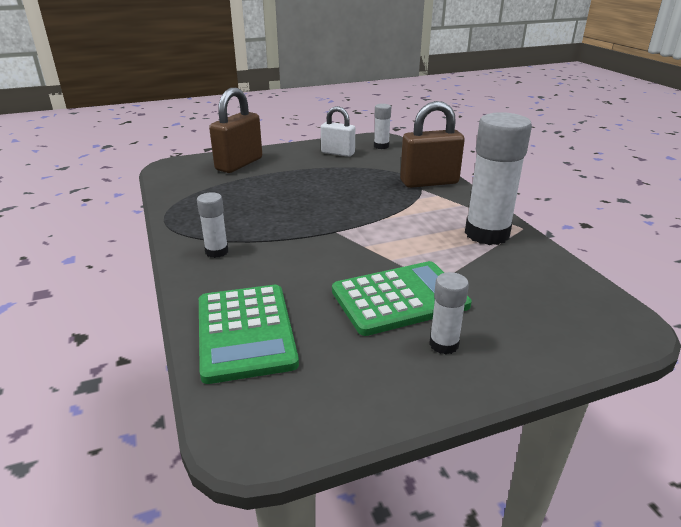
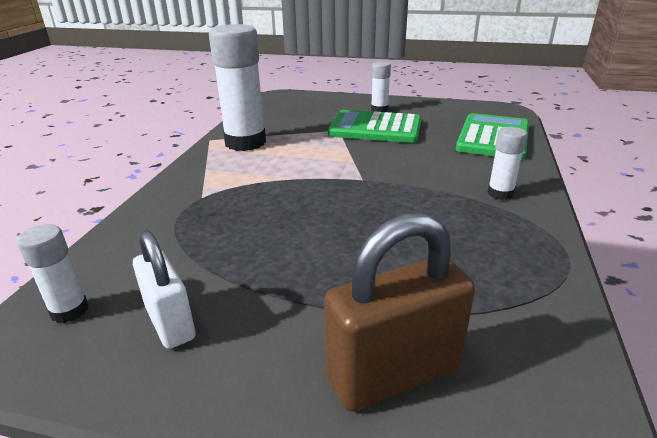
camera: 145 degrees left, 0 degrees up
brown padlock [400,101,465,188] -> none

